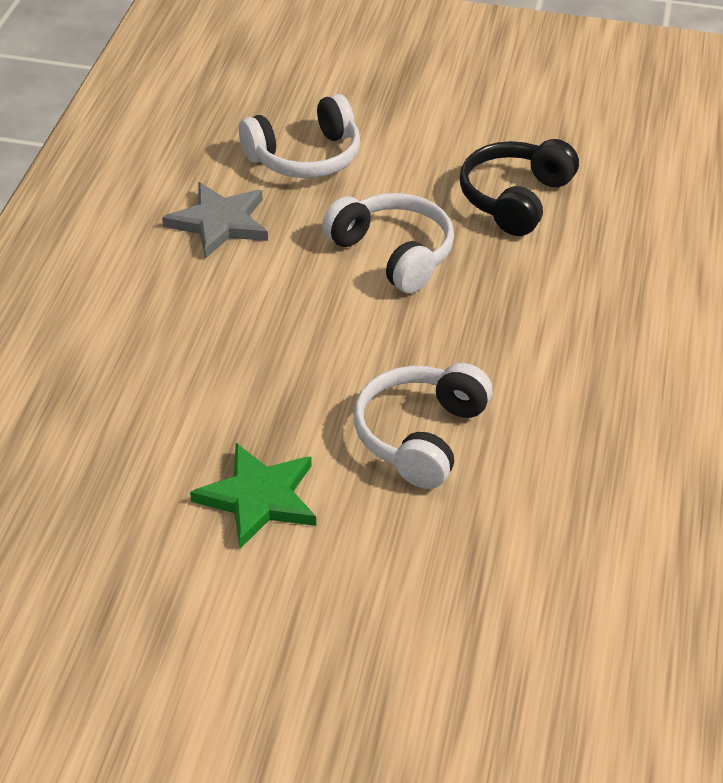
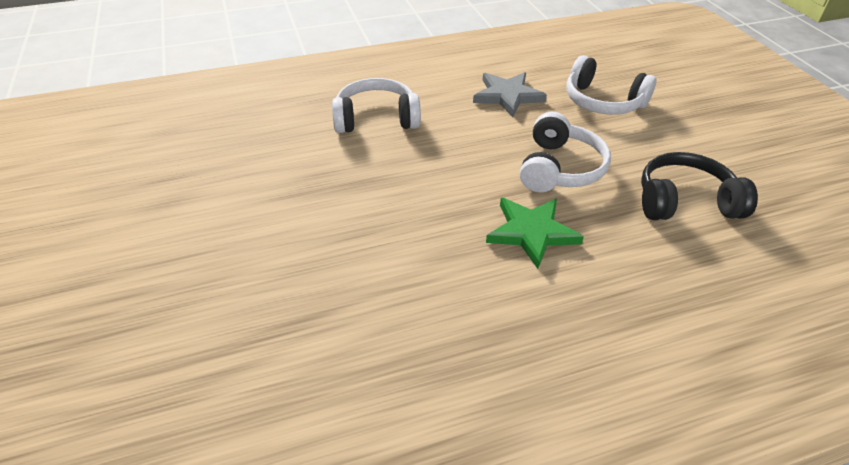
camera: 60 degrees right, 0 degrees up
green star [190,443,316,549] -> green star moved to [486,198,584,269]
white headphones [354,363,493,489] -> white headphones moved to [332,78,421,133]

